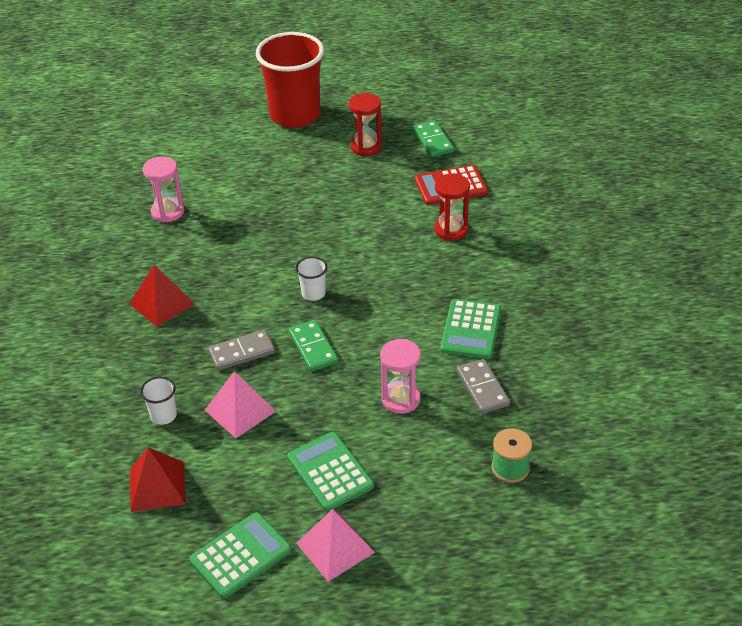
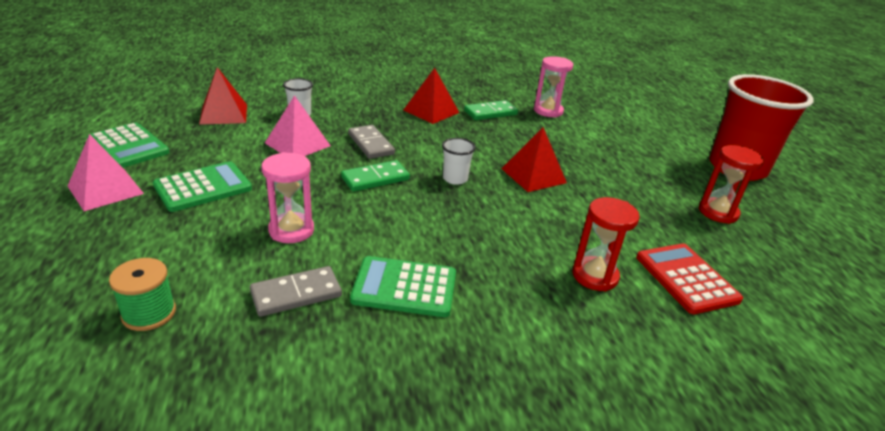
camera: 80 degrees right, 10 degrees down
green domino [413,120,454,157] -> green domino moved to [464,100,518,120]
none -> red pyramid [501,127,567,192]

